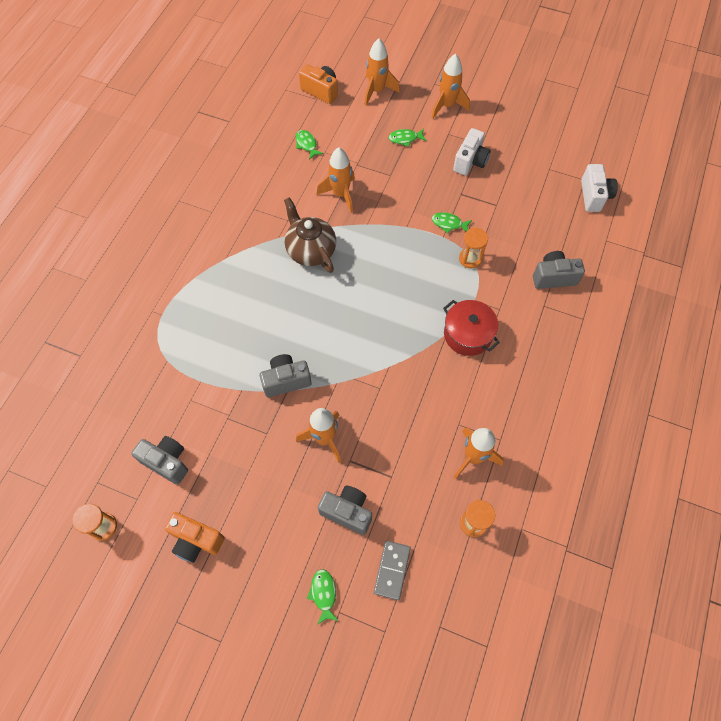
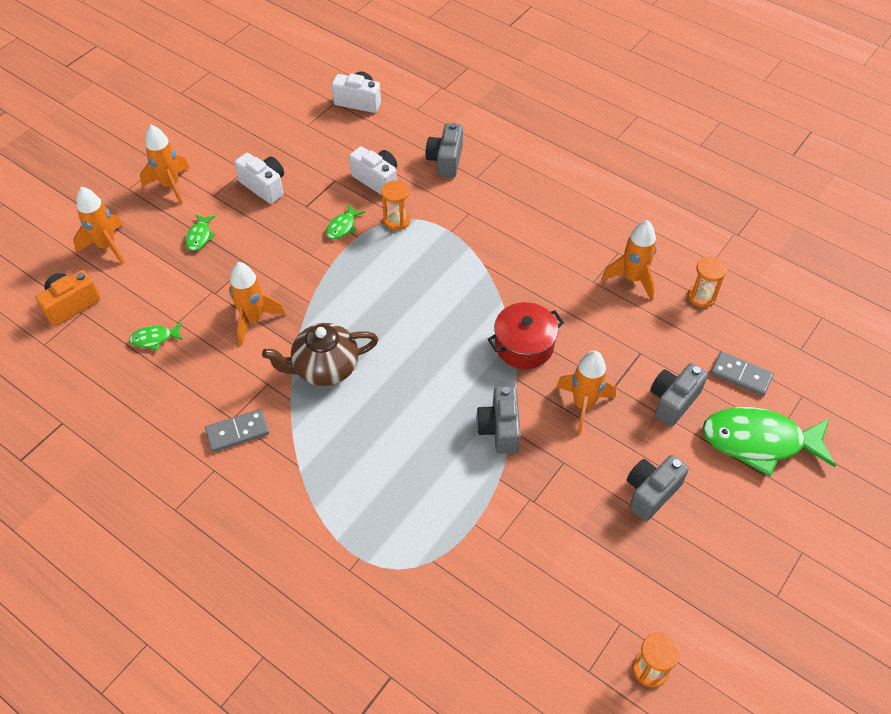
camera: 75 degrees left, 10 degrees down
grey camera [131,436,188,485] -> grey camera moved to [627,455,689,521]
orange camera [165,512,225,563] -> none
green fish [307,569,338,625] -> green fish [702,407,836,476], size x2.29
red pot [443,300,500,356] -> red pot moved to [487,302,564,369]
none -> grey domino [205,409,269,452]
none -> white camera [349,146,397,195]

